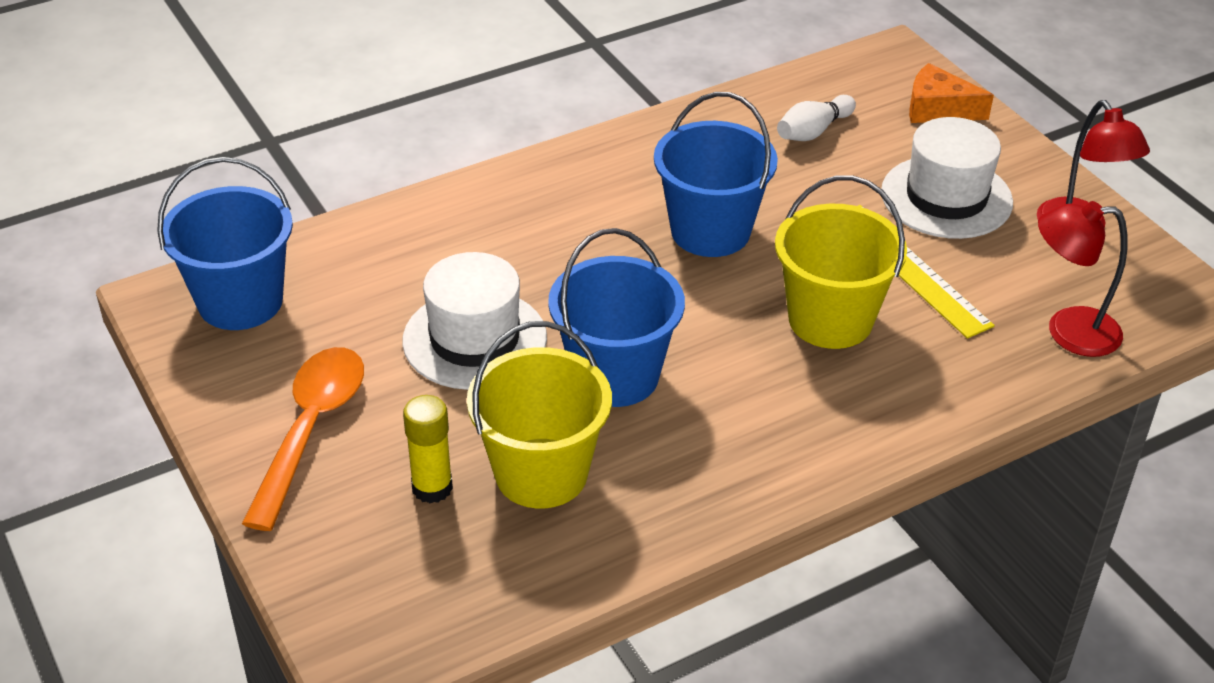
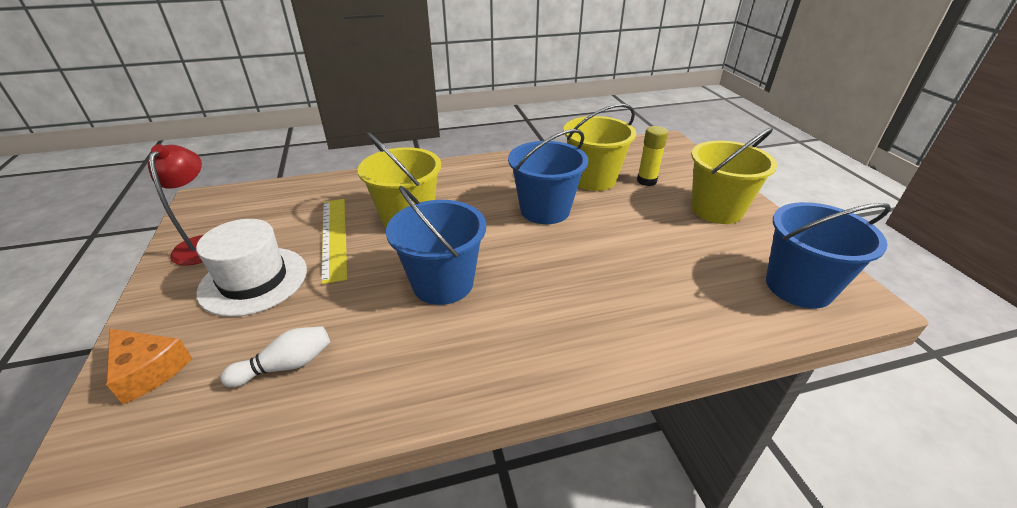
camera: 165 degrees left, 5 degrees down
orange spoon [242,347,364,531] -> yellow bucket [691,128,777,224]
white hat [402,252,547,390] -> none
red lamp [1038,201,1128,357] -> none

